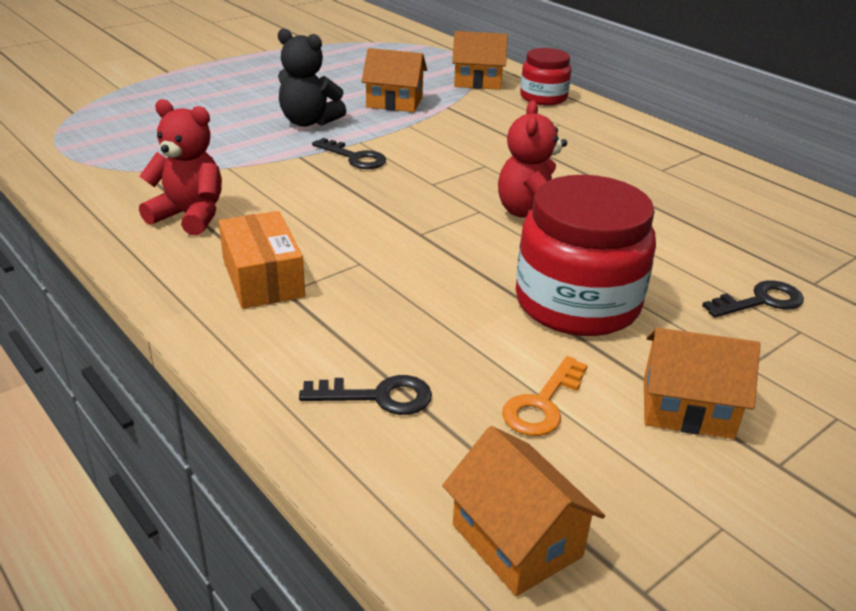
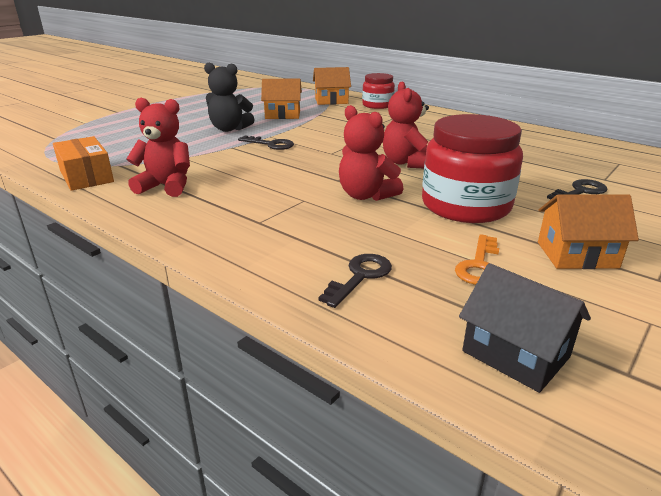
camera: 10 degrees left, 5 degrees down
orange box [219,211,305,309] -> orange box moved to [53,136,114,191]
black key [299,375,432,415] -> black key turned 45 degrees counterclockwise [318,254,392,308]
orange house [442,426,605,596] -> black house [459,263,591,393]
none -> red teddy bear [339,105,403,201]

